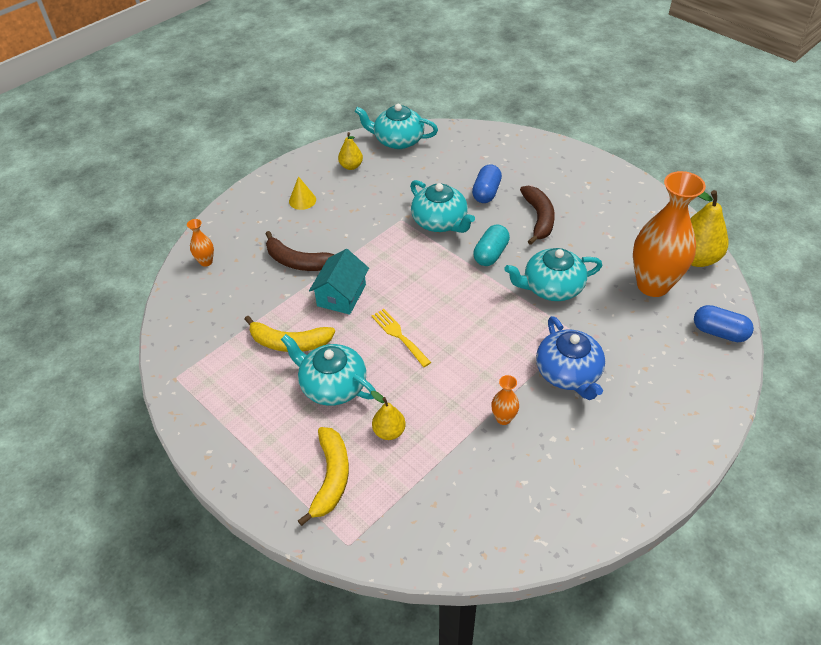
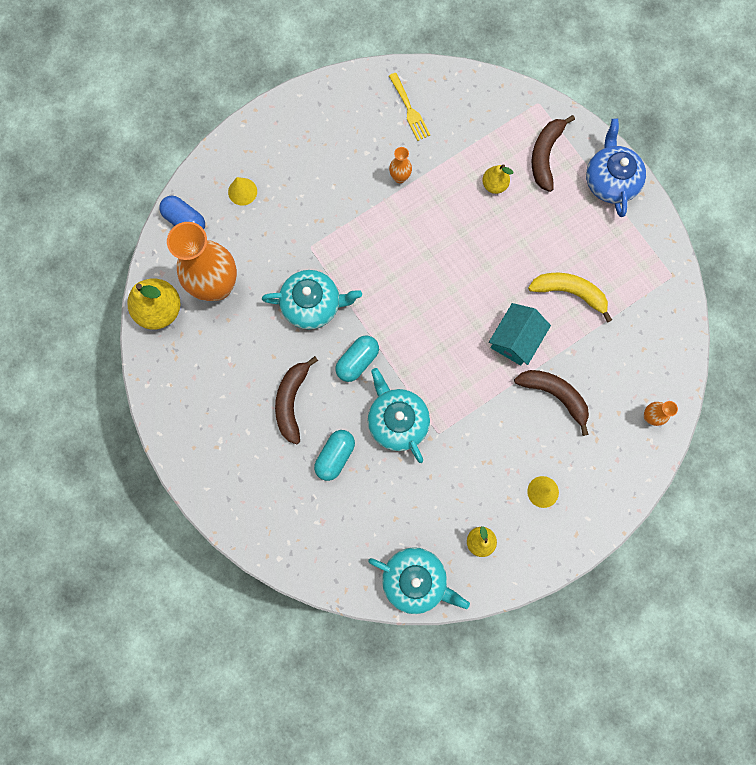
camera: 170 degrees left, 30 degrees up
turquoise teapot [281,334,376,406] -> none
yellow banana [298,427,349,526] -> brown banana [532,115,575,192]
yellow fork [371,309,431,367] -> yellow fork moved to [389,73,430,141]
blue capsule [472,164,502,203] -> turquoise capsule [314,430,355,481]
blue teapot [536,316,605,400] -> blue teapot moved to [586,118,646,217]
none -> yellow cone [228,177,257,205]

